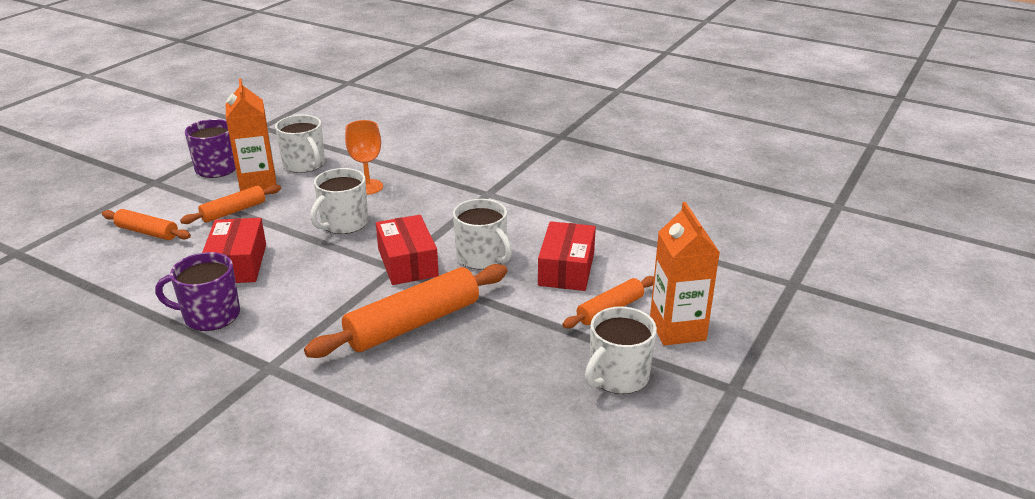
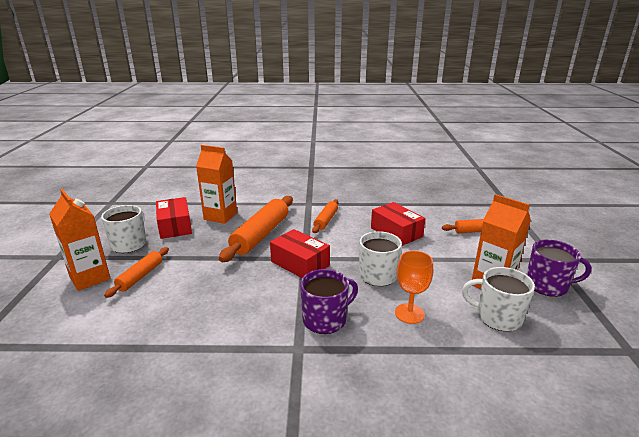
camera: 150 degrees right, 5 degrees down
purple mug [155,252,240,331] -> purple mug moved to [300,269,358,334]
orange rolling pin [180,184,281,224] -> orange rolling pin moved to [312,199,338,233]
white mug [453,199,512,269] -> none
red box [538,221,596,291] -> red box moved to [156,197,192,239]
none -> orange carton [196,145,237,224]

